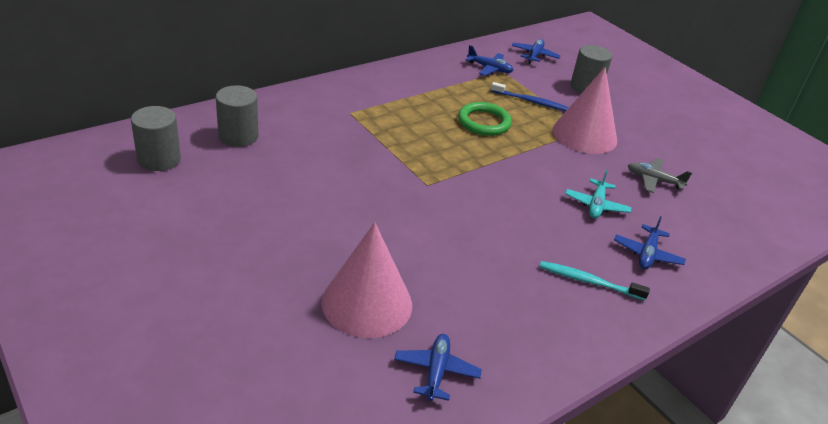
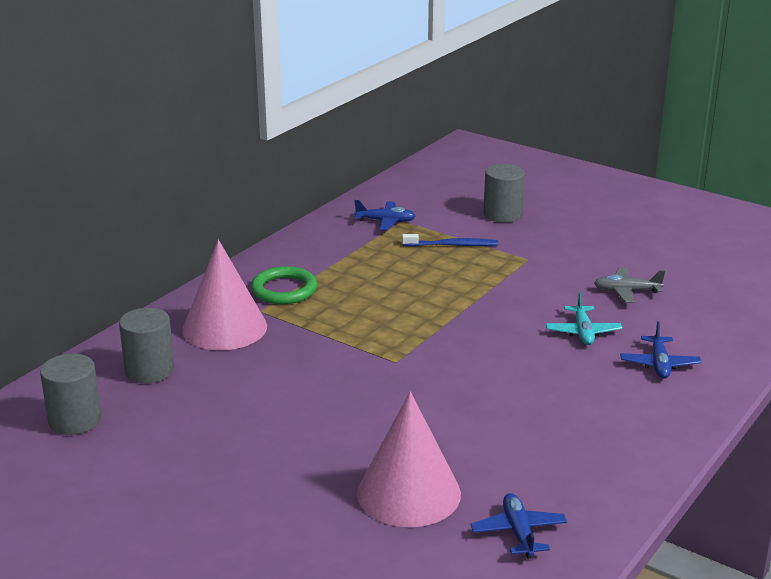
camera: 15 degrees left, 10 degrees down
green ring [458,102,512,136] -> green ring moved to [251,266,317,304]
blue plane [512,39,560,64] -> none
turquoise toothbrush [540,261,650,300] -> none
pink cone [553,67,617,154] -> pink cone moved to [182,240,267,350]

